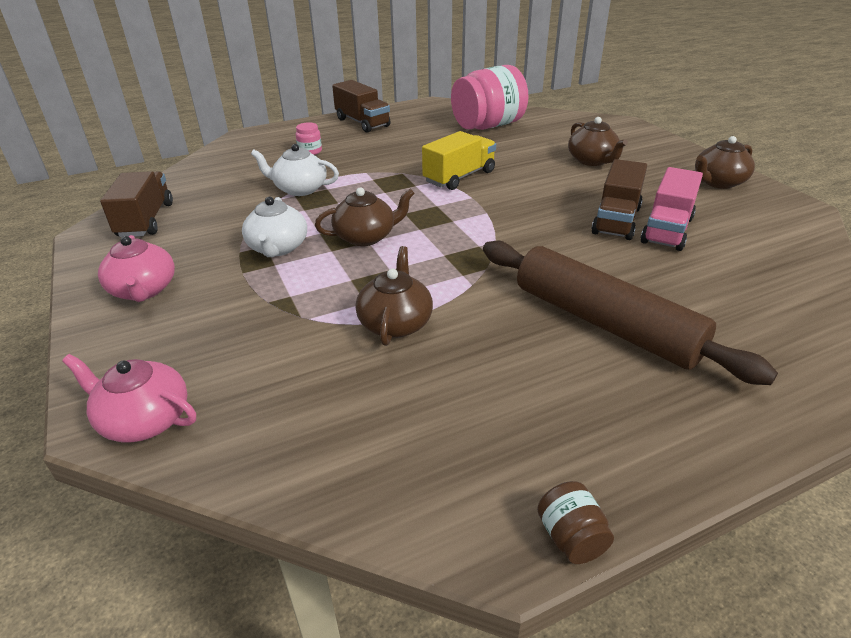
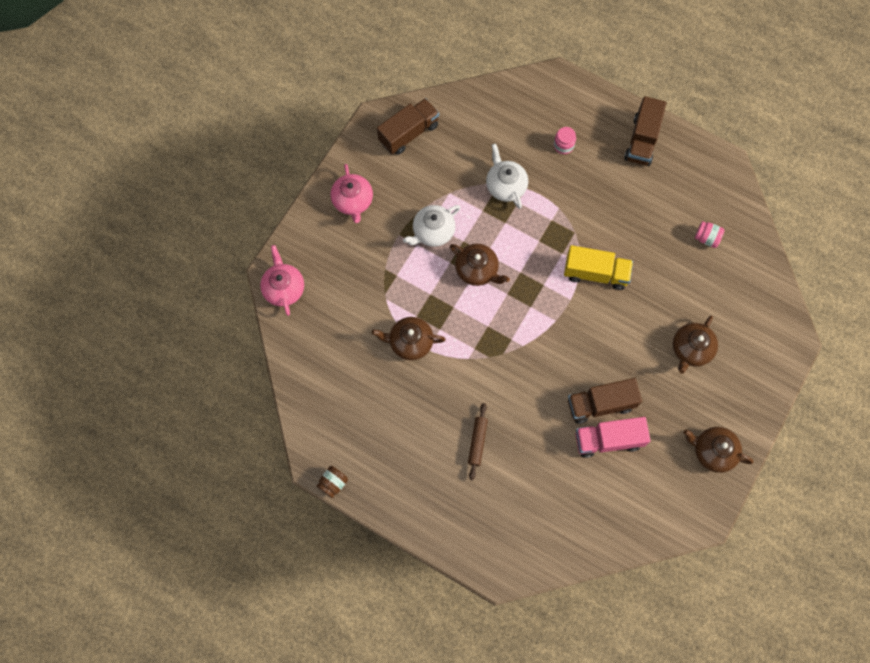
camera: 55 degrees right, 35 degrees up
pink teapot [98,235,175,302] -> pink teapot turned 45 degrees counterclockwise [330,164,373,223]
brown teapot [356,246,433,346] -> brown teapot turned 150 degrees counterclockwise [372,317,445,360]
pink jar [451,65,528,130] -> pink jar [695,221,725,248], size x0.41
brown rolling pin [483,241,778,385] -> brown rolling pin [468,403,488,480], size x0.42

